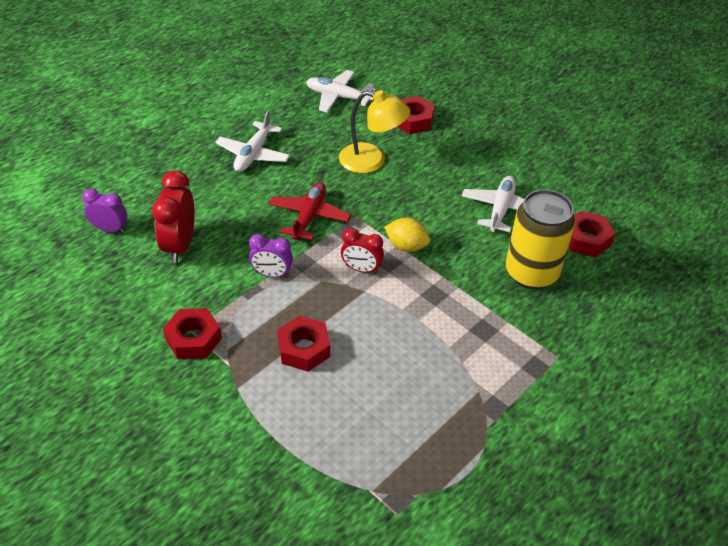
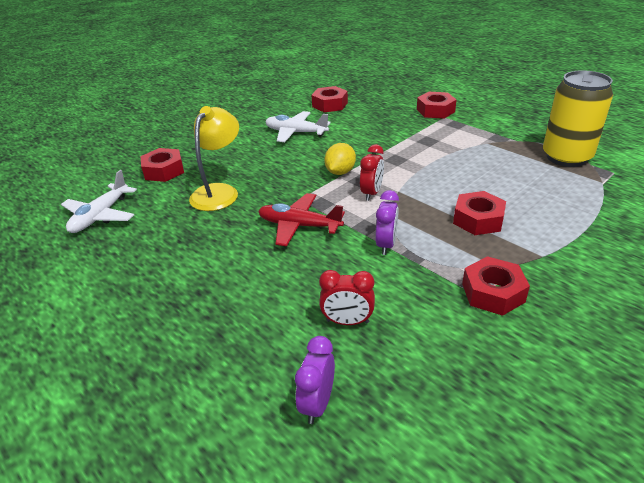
camera: 85 degrees left, 10 degrees down
red clock [152,171,195,263] -> red clock [319,270,375,325], size x0.63
white plane [215,110,290,172] -> none
yellow can [506,189,575,289] -> yellow can moved to [543,70,613,167]
none -> red nut [417,92,457,119]

